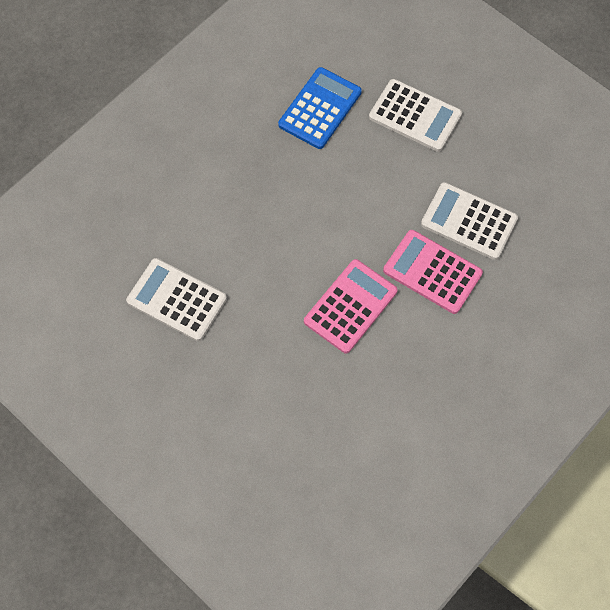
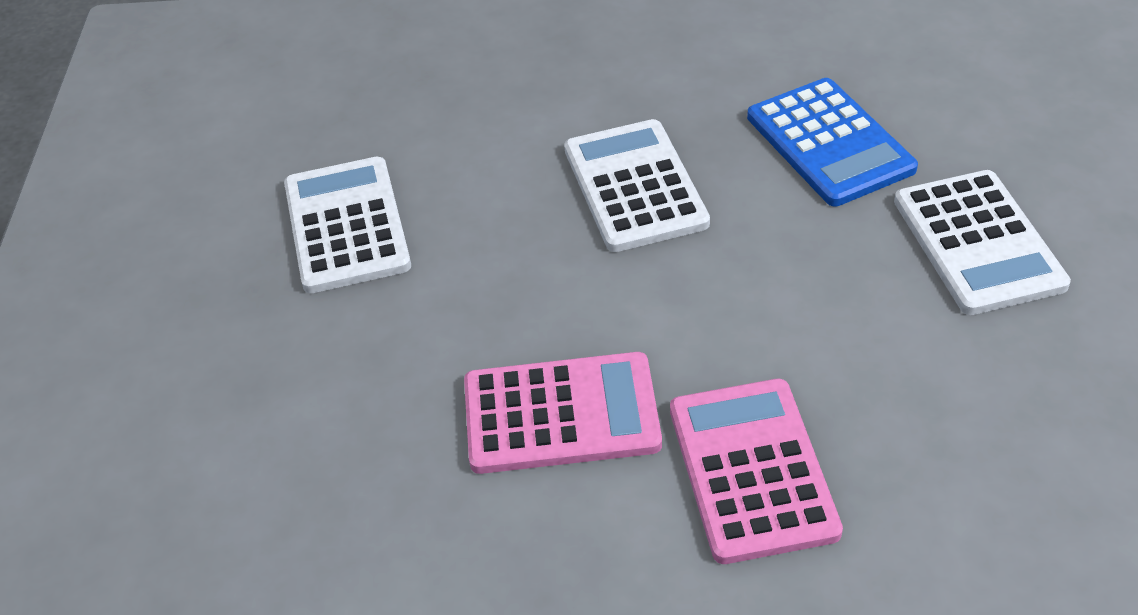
camera: 50 degrees right, 20 degrees down
blue calculator [278,67,362,149] -> blue calculator turned 75 degrees clockwise [747,78,918,206]
white calculator [421,182,518,260] -> white calculator moved to [564,119,710,252]

